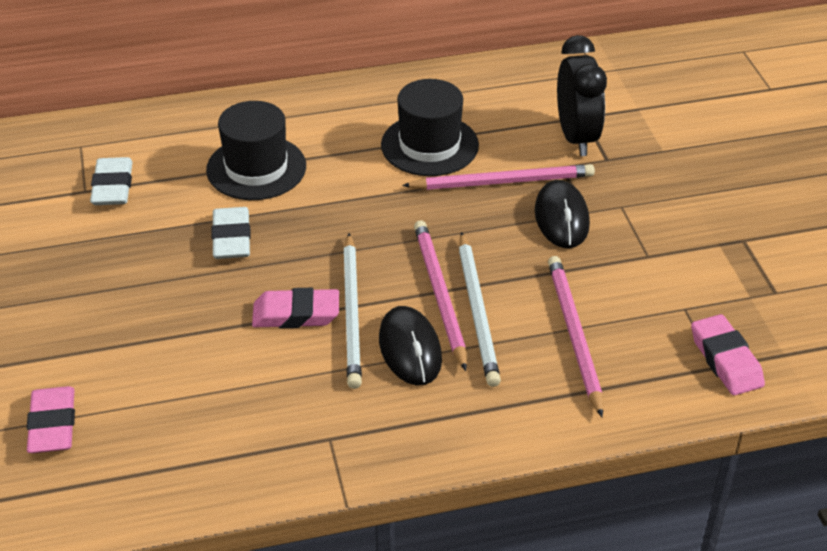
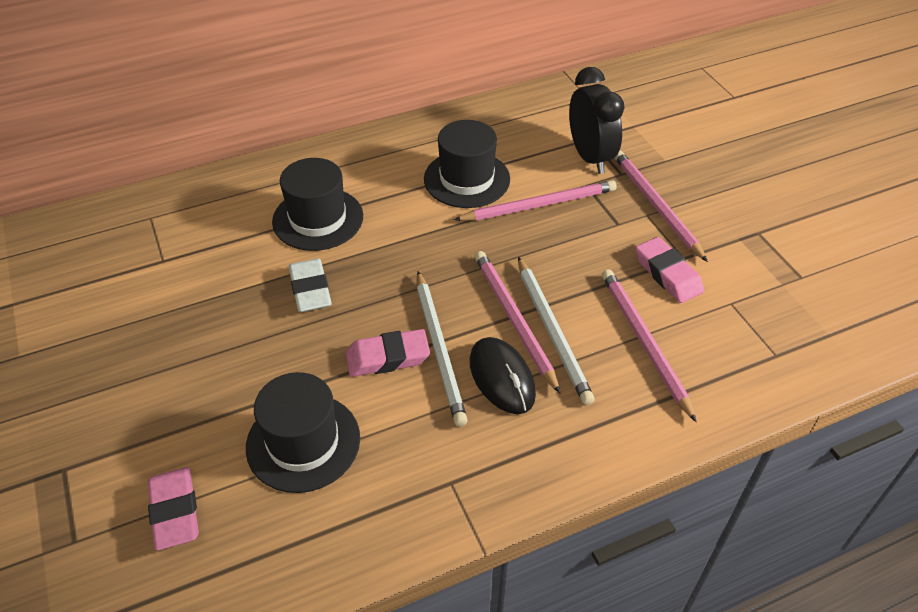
camera: 10 degrees left, 5 degrees up
white eraser [90,157,133,205] -> none
black mouse [535,180,590,248] -> none
pink eraser [691,314,765,395] -> pink eraser moved to [636,237,704,303]
none -> black hat [246,372,360,493]
none -> pink pencil [614,150,708,262]

